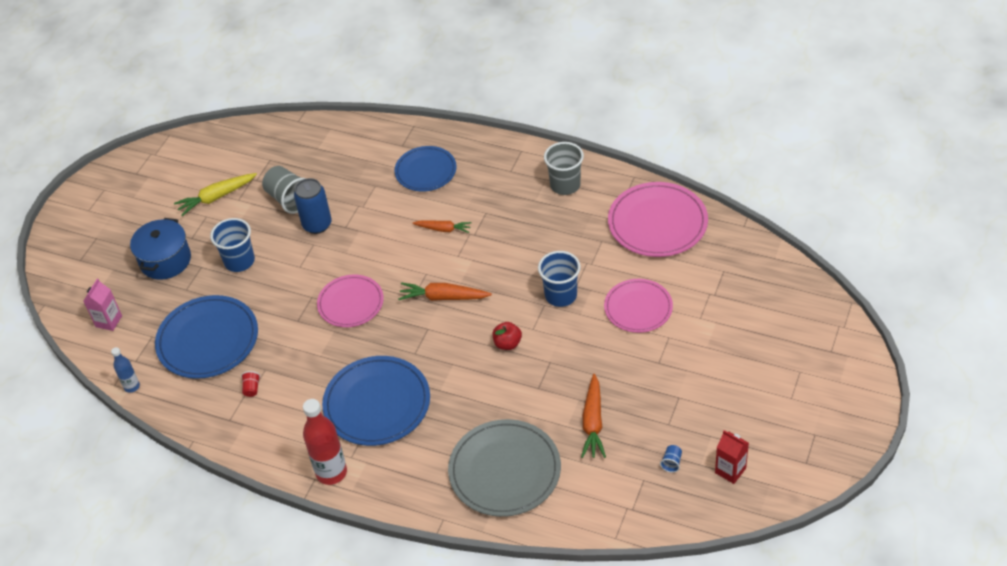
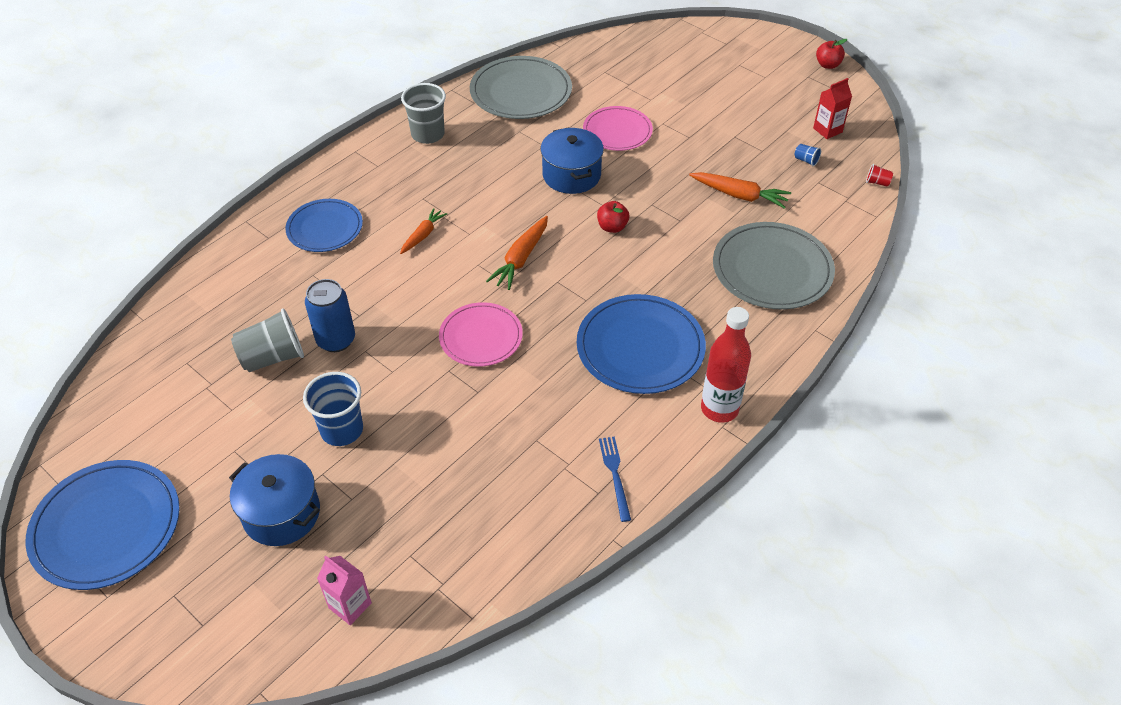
camera: 75 degrees left, 0 degrees up
blue bottle [111,347,140,393] -> none
blue plate [155,295,258,379] -> blue plate moved to [26,460,180,590]
yellow carrot [174,173,257,216] -> none
red cup [241,371,260,397] -> red cup moved to [866,164,893,187]
blue cup [538,251,581,307] -> blue pot [540,128,604,194]
pink plate [608,182,708,257] -> grey plate [470,56,572,119]
none -> blue fork [599,437,631,522]
none -> red apple [816,39,847,69]

